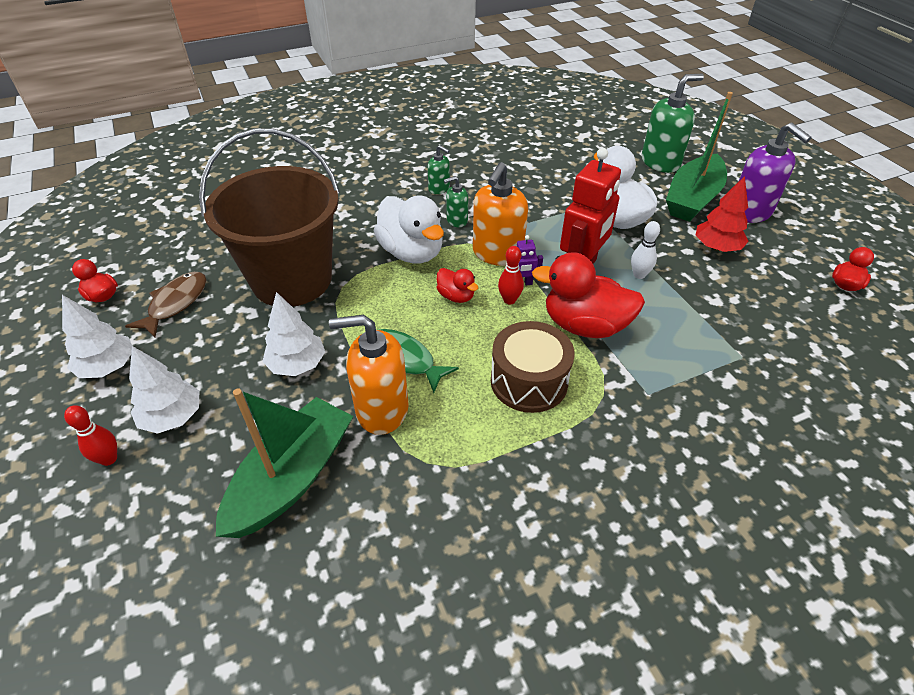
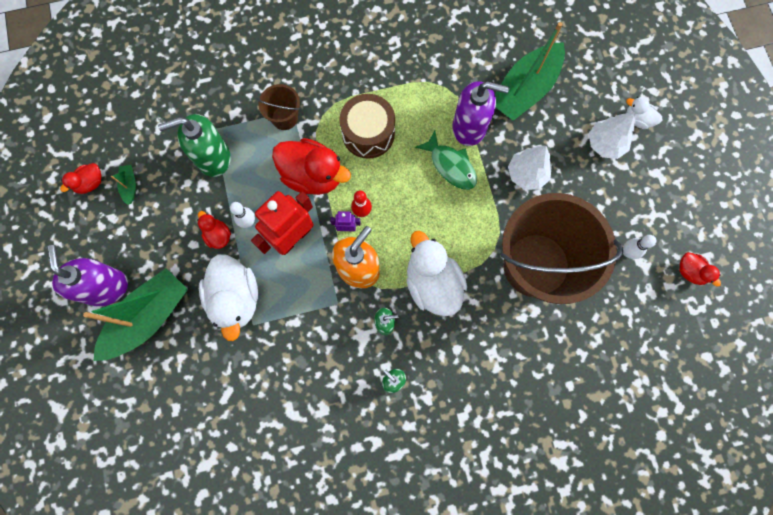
camera: 170 degrees left, 30 degrees up
white tree [62,295,132,378] -> none
red bowling pin [64,405,117,466] -> white duck [626,97,662,129]
brown fish [125,272,206,338] -> white bowling pin [623,235,656,259]
orange soap dispenser [329,315,409,435] -> purple soap dispenser [452,81,509,146]
red duck [437,268,478,303] -> red duck moved to [197,211,231,249]
green soap dispenser [642,74,704,173] -> green soap dispenser moved to [158,114,231,177]
red tree [695,176,749,252] -> none
none -> green boat [111,165,136,205]
none -> brown bucket [258,84,300,130]

